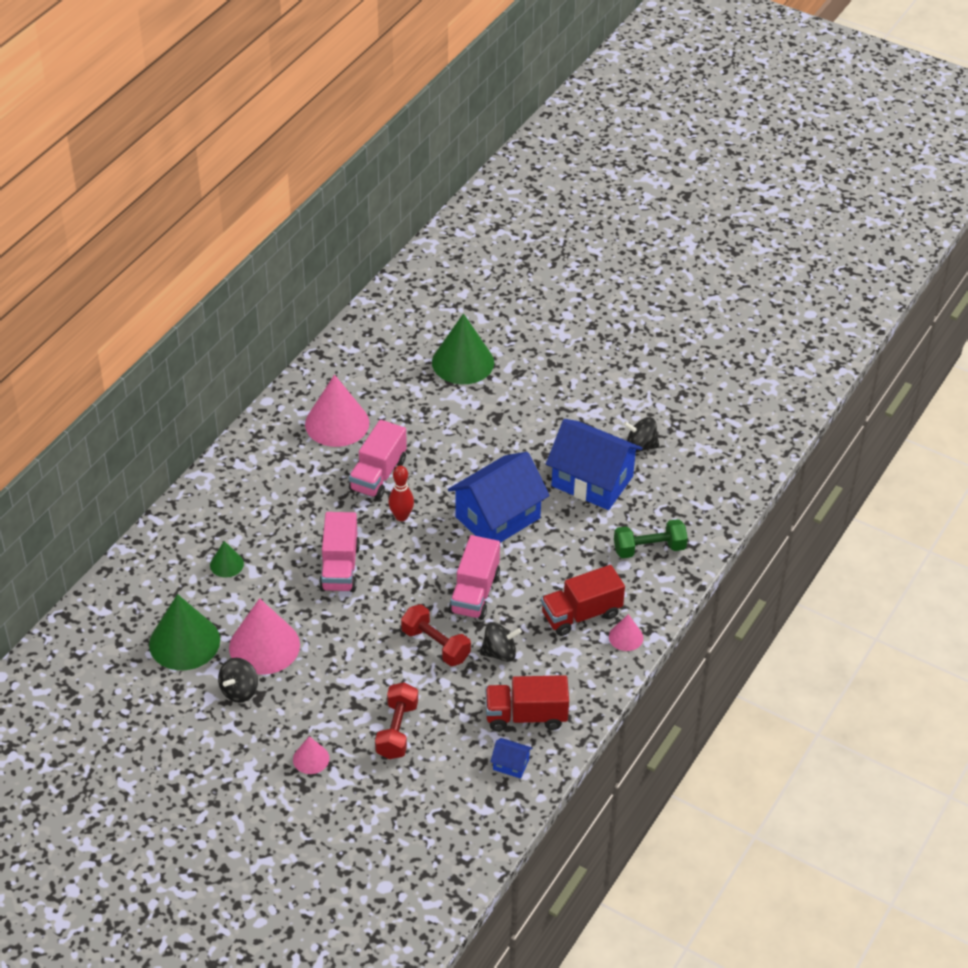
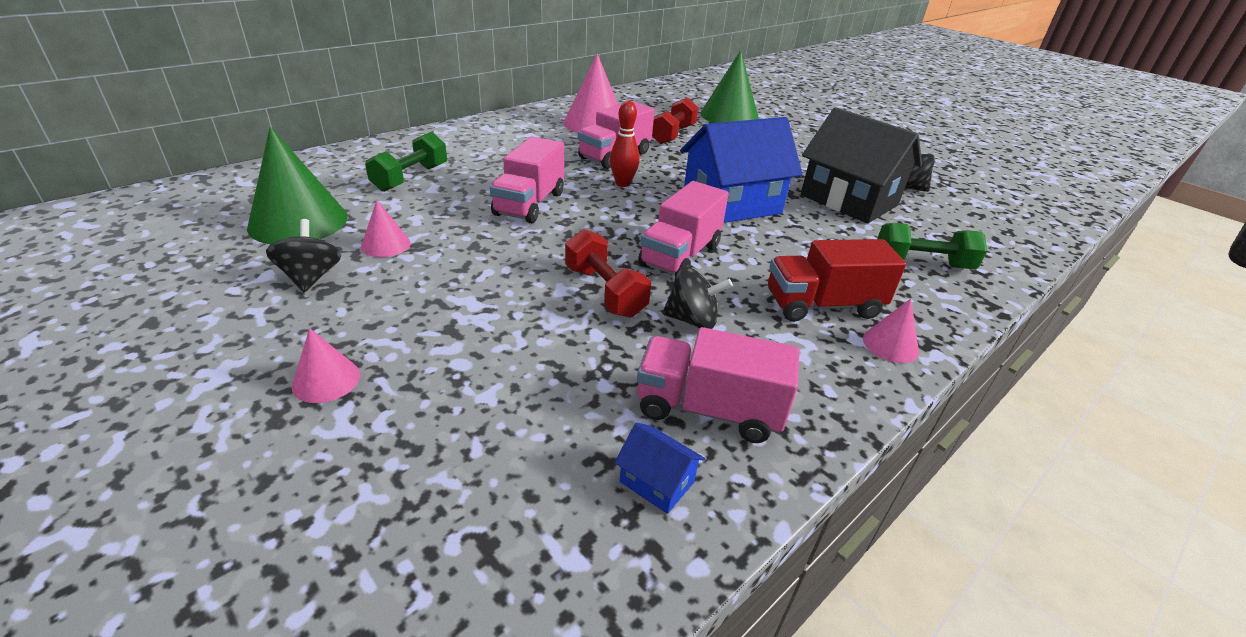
camera: 15 degrees right, 10 degrees down
green cone [210,541,244,577] -> green dumbbell [365,132,447,192]
black spinning top [218,658,258,703] -> black spinning top turned 120 degrees clockwise [266,219,341,292]
pink cone [229,598,300,675] -> pink cone [361,200,411,257], size x0.49
red dumbbell [375,682,418,759] -> red dumbbell moved to [652,98,699,144]
red truck [485,675,569,731] -> pink truck [637,327,799,443]
blue house [546,419,643,510] -> black house [801,107,922,223]

